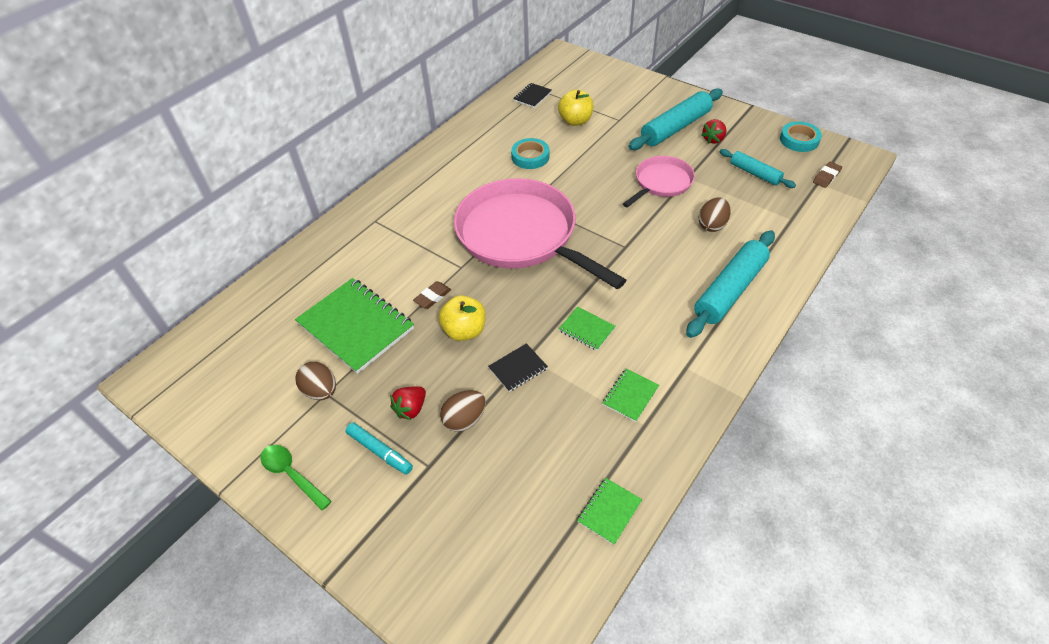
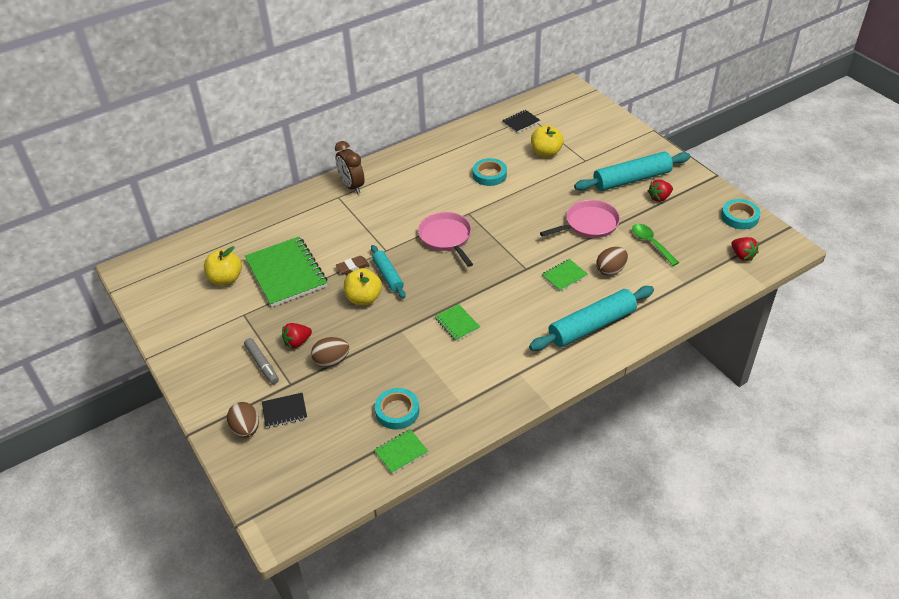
camera: 20 degrees right, 5 degrees down
green spoon [261,445,332,510] -> green spoon moved to [632,224,679,266]
brown egg [296,362,336,400] -> brown egg moved to [227,402,259,438]
turquoise marker [345,422,413,474] -> grey marker [244,338,279,384]
pink pan [454,178,626,289] -> pink pan [418,212,473,267], size x0.51
black notebook [488,343,548,392] -> black notebook moved to [262,393,307,428]
green notebook [603,369,659,422] -> green notebook moved to [542,259,588,291]
turquoise rolling pin [719,149,796,188] -> turquoise rolling pin moved to [371,245,406,298]
brown eraser [813,162,842,188] -> red strawberry [732,237,759,261]
none -> yellow apple [204,246,242,285]
none -> brown clock [335,141,365,194]
none -> turquoise tape [375,388,419,429]

